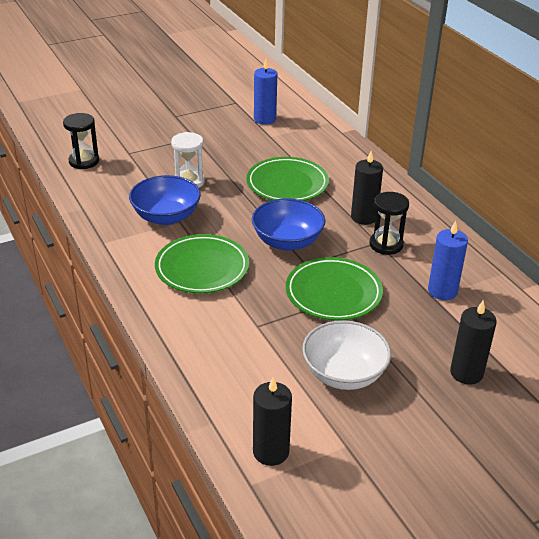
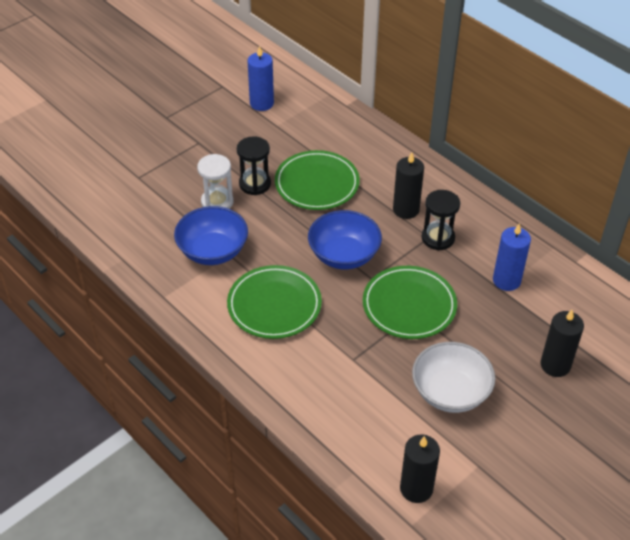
camera: 15 degrees left, 10 degrees up
black hourglass [63,113,99,169] -> black hourglass moved to [237,136,271,195]

